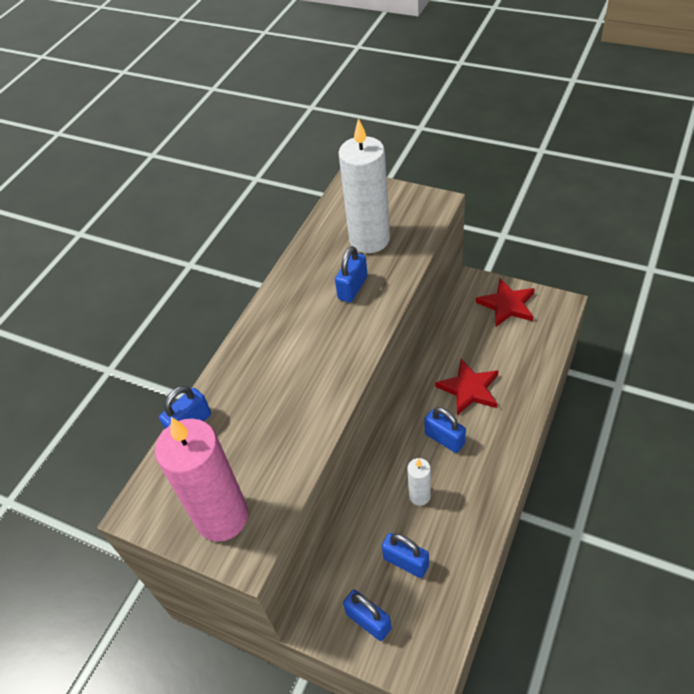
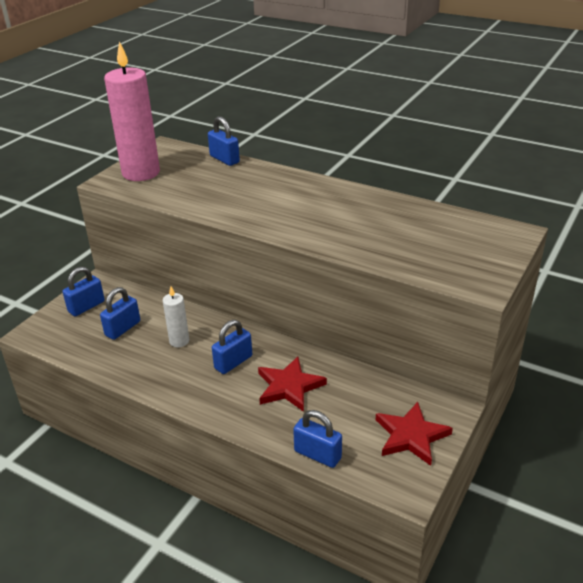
camera: 90 degrees right, 15 degrees down
blue padlock [335,246,368,303] -> blue padlock moved to [293,410,342,468]
white candle [338,118,390,253] -> none

